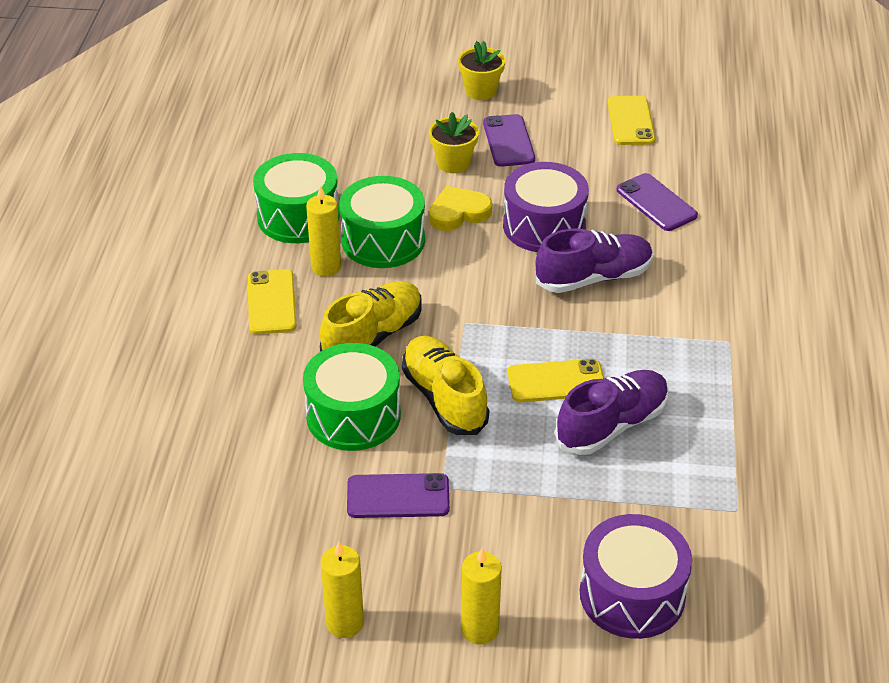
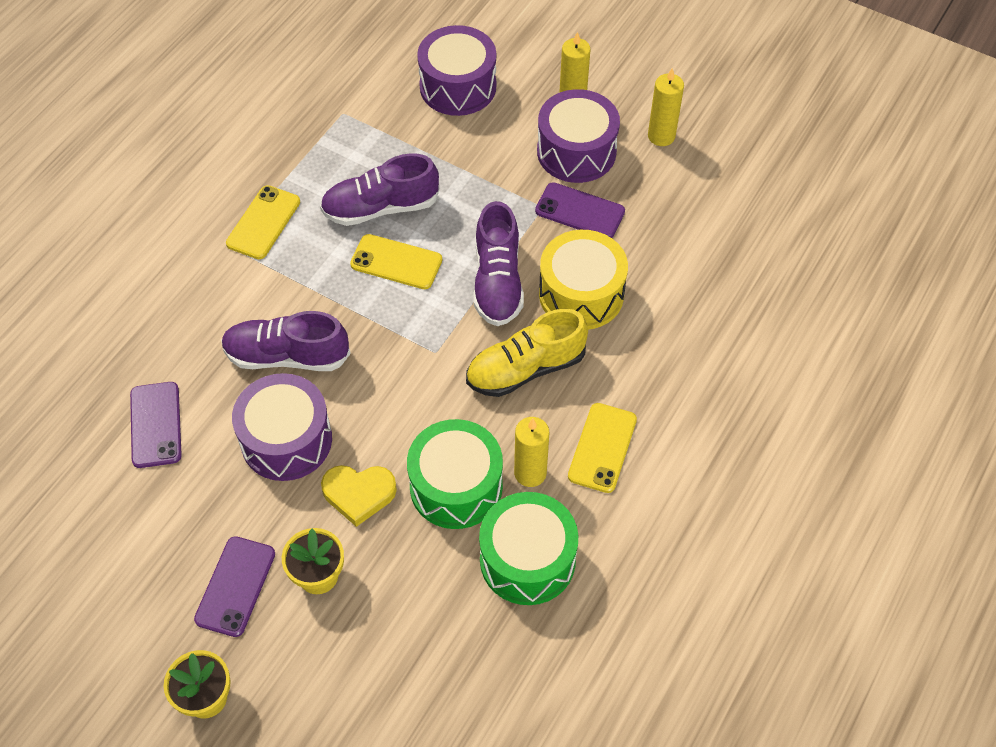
camera: 155 degrees left, 15 degrees up
green drum [303,343,401,451] -> yellow drum [539,230,628,330]
yellow shoe [402,336,489,435] -> purple shoe [474,201,524,326]
yellow phone [608,96,655,145] -> yellow phone moved to [226,185,300,259]
none -> purple drum [537,89,620,183]

